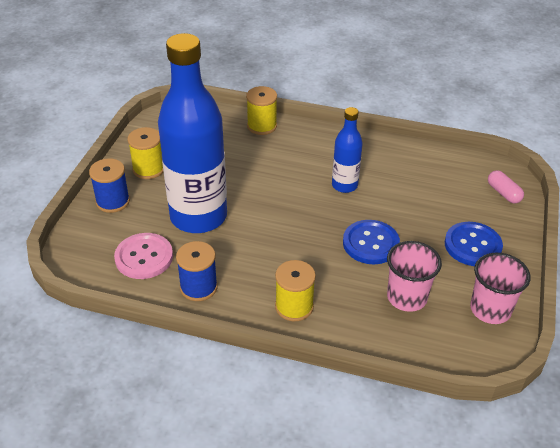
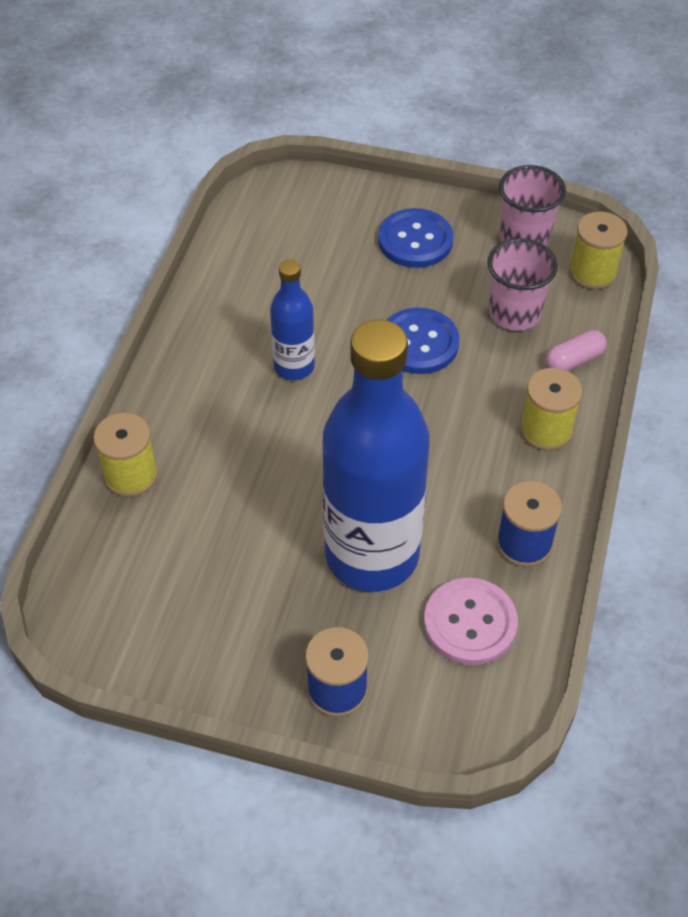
camera: 90 degrees left, 10 degrees up
yellow spool [127,127,163,179] -> yellow spool moved to [569,211,627,290]
pink capsule [488,170,524,203] -> pink capsule moved to [546,330,607,371]

